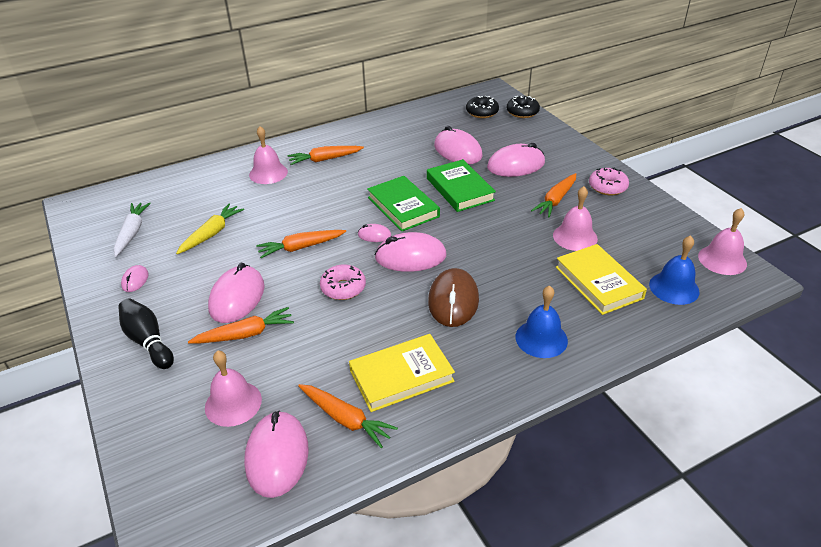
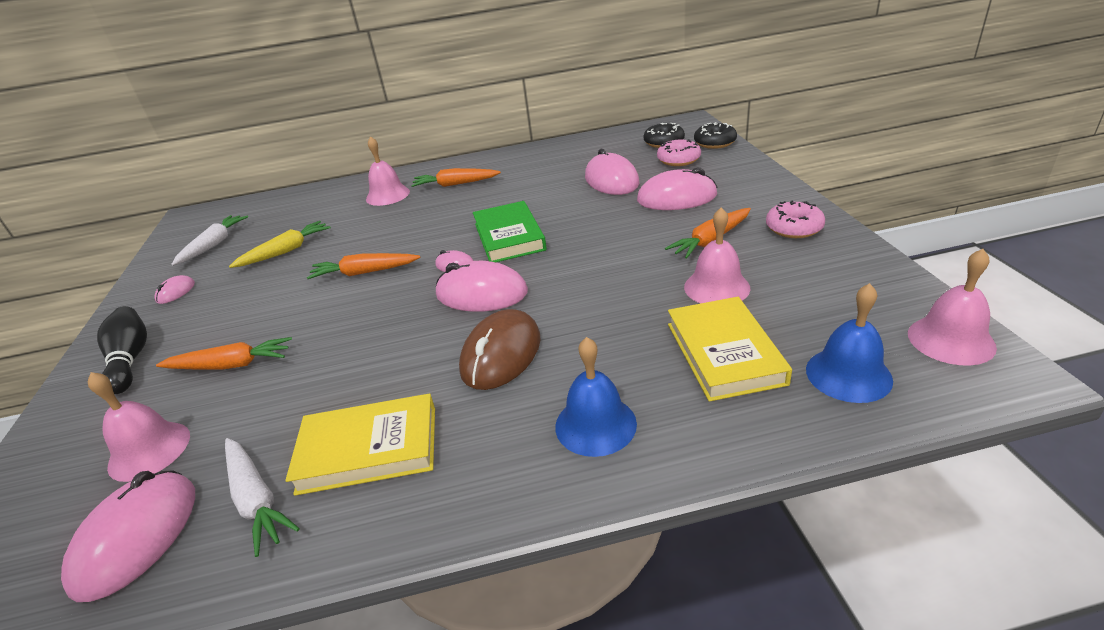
camera: 20 degrees right, 5 degrees down
pink mouse [208,263,265,323] -> none
orange carrot [298,384,398,448] -> white carrot [225,438,300,557]
pink donut [320,264,366,300] -> pink donut moved to [657,139,701,166]
green book [427,159,496,212] -> none

